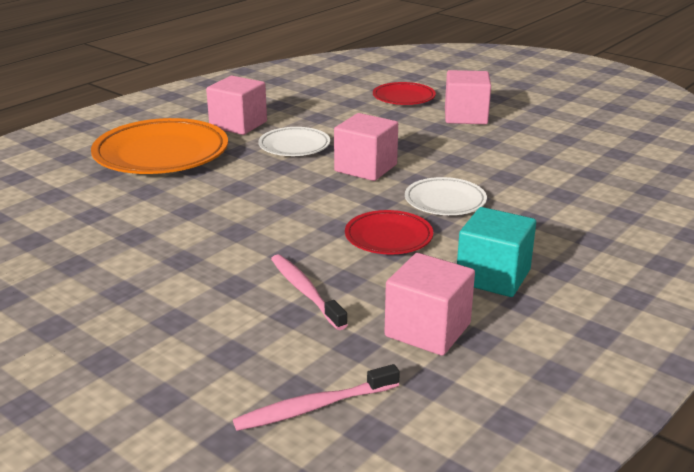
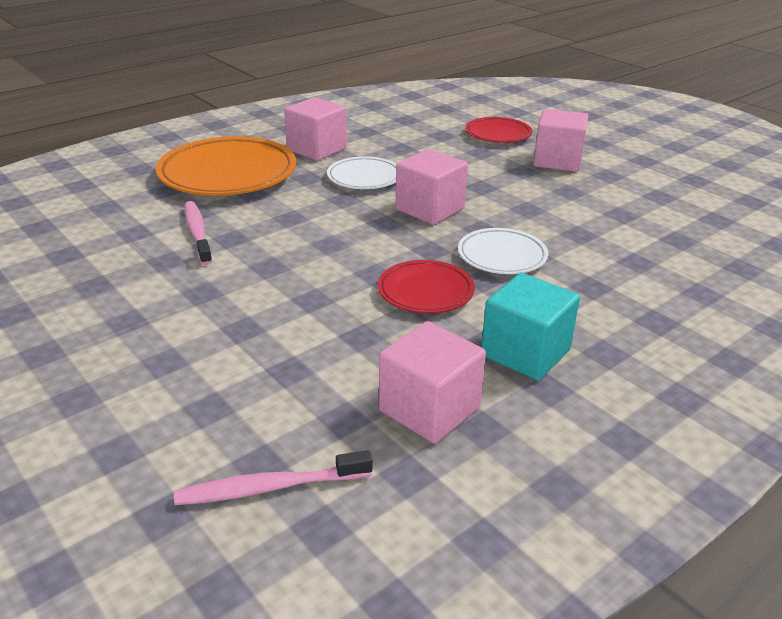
camera: 10 degrees right, 5 degrees up
pink toothbrush [271,254,348,330] -> pink toothbrush moved to [185,201,212,265]

